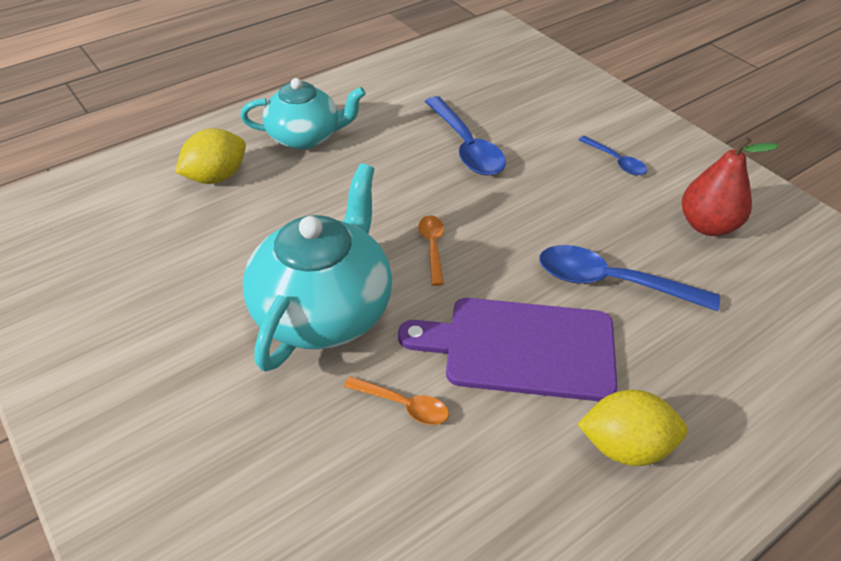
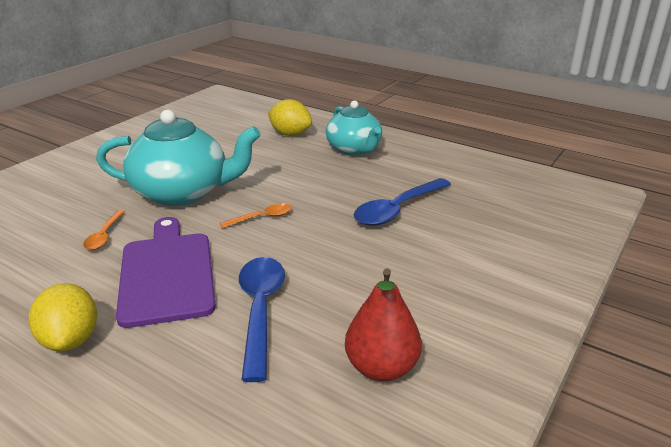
camera: 70 degrees right, 15 degrees down
blue spoon [578,136,647,175] -> none

